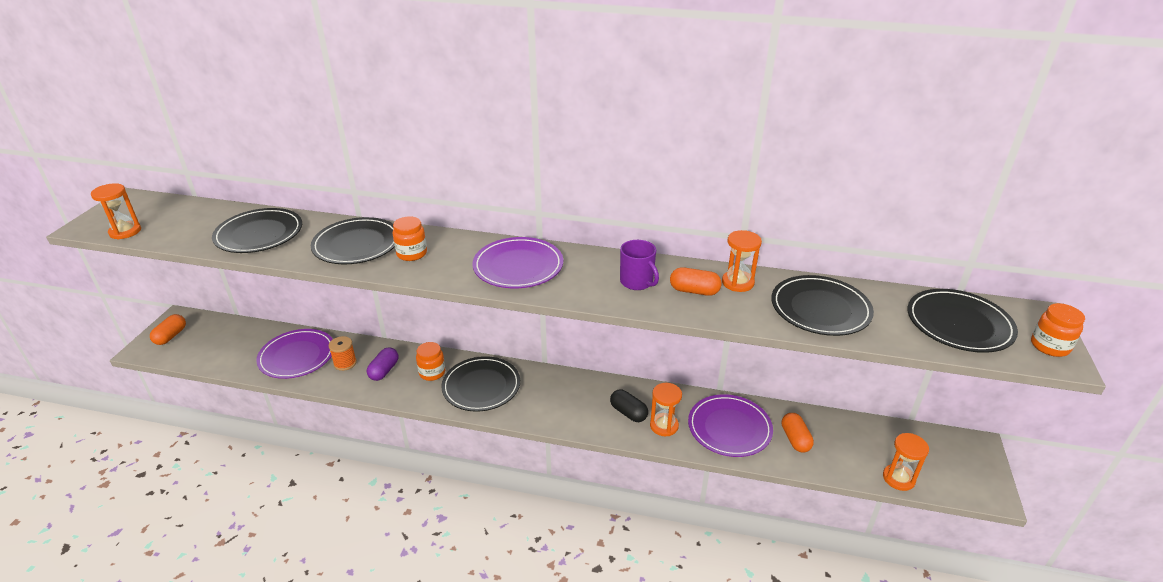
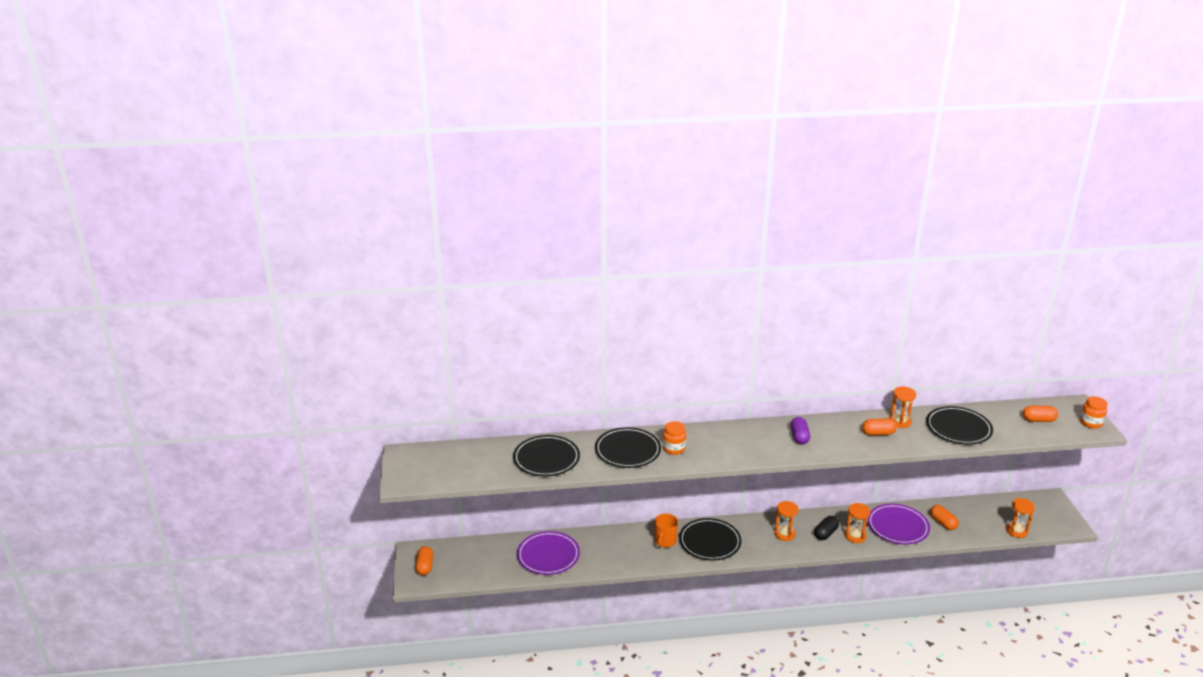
camera: 20 degrees left, 5 degrees down
orange hourglass [91,183,141,239] -> orange hourglass moved to [774,501,799,541]
orange spool [329,336,357,371] -> none
purple capsule [367,347,398,381] -> purple capsule moved to [791,417,810,444]
orange jar [416,342,445,381] -> orange mug [655,513,678,548]
purple plate [472,237,563,288] -> none
black capsule [610,389,648,422] -> black capsule turned 75 degrees counterclockwise [814,516,839,540]
purple mug [620,240,659,290] -> none
black plate [907,289,1018,353] -> orange capsule [1023,406,1058,422]

